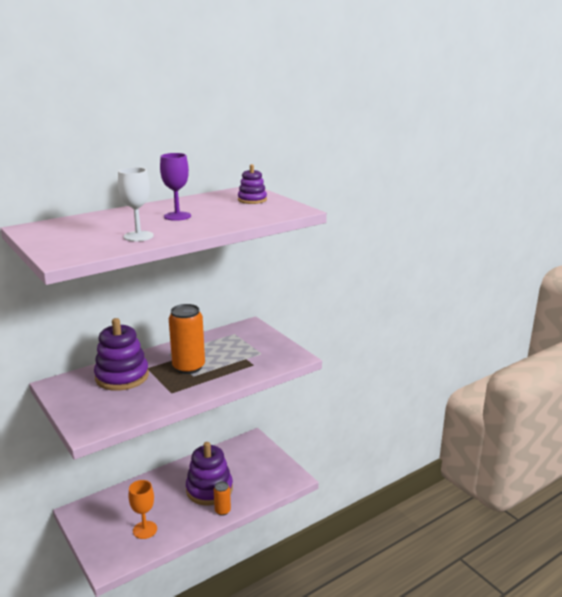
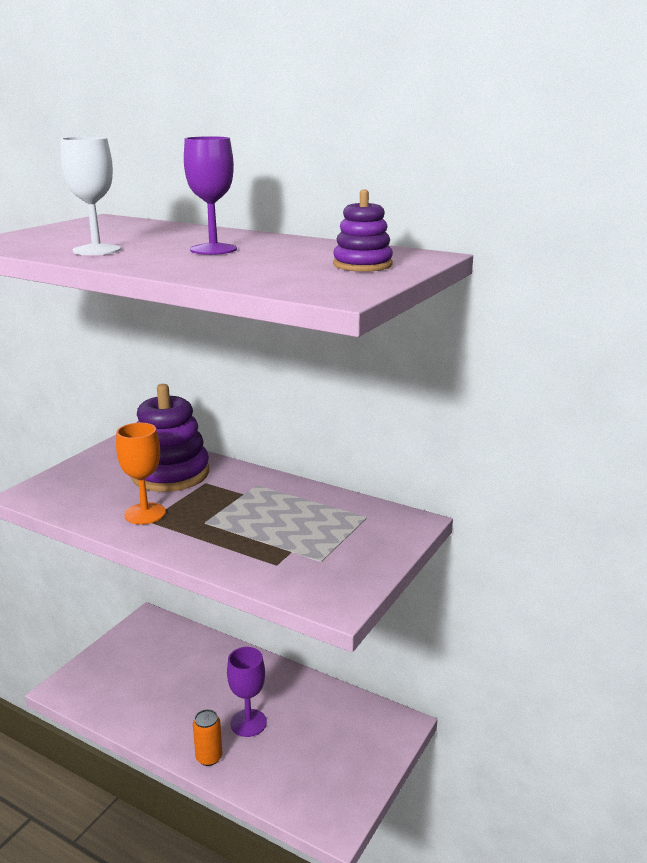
camera: 65 degrees right, 0 degrees up
orange goblet [129,480,157,539] -> orange goblet moved to [116,423,166,524]
orange can [169,304,205,374] -> none
purple stacking toy [186,442,233,506] -> purple goblet [227,647,267,737]

